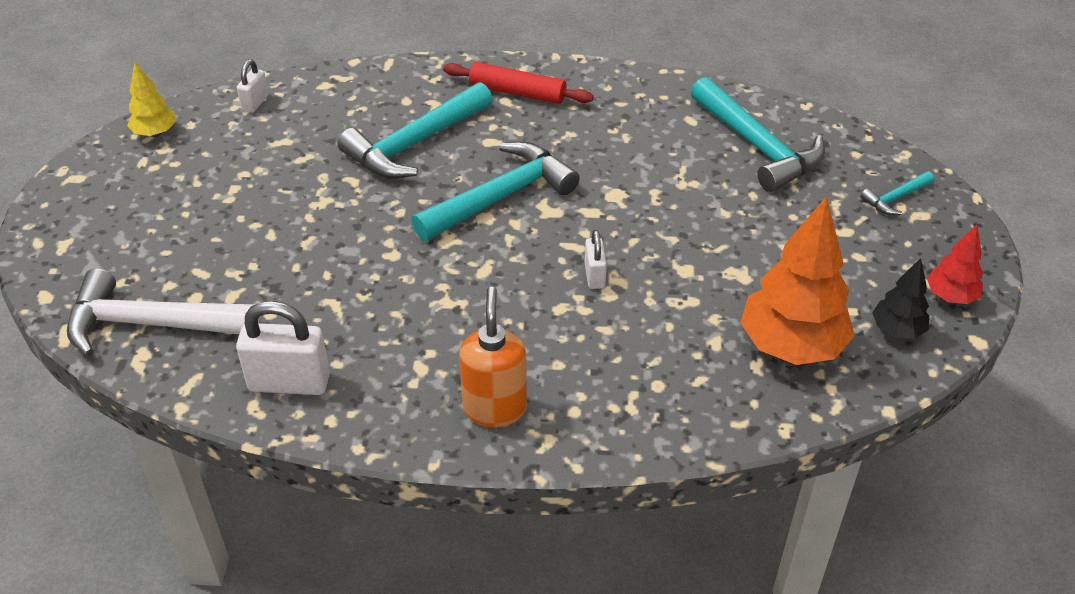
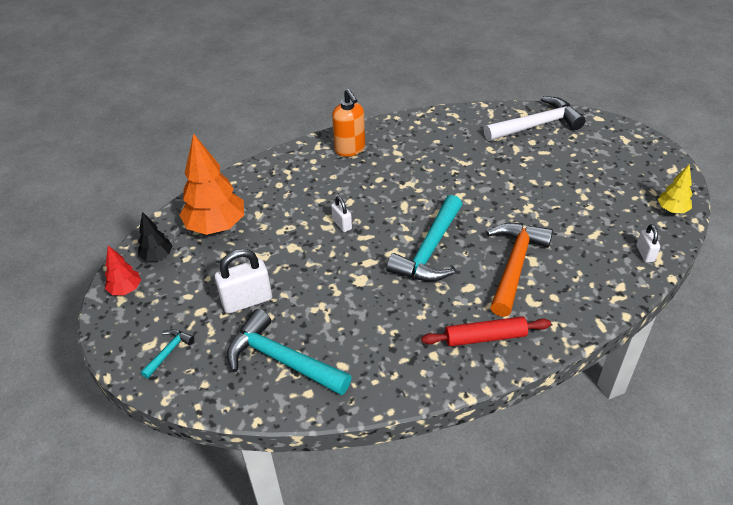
camera: 155 degrees right, 0 degrees up
white padlock [236,301,330,395] -> white padlock moved to [215,249,272,314]
turquoise hammer [337,82,492,178] -> orange hammer [487,223,553,317]

